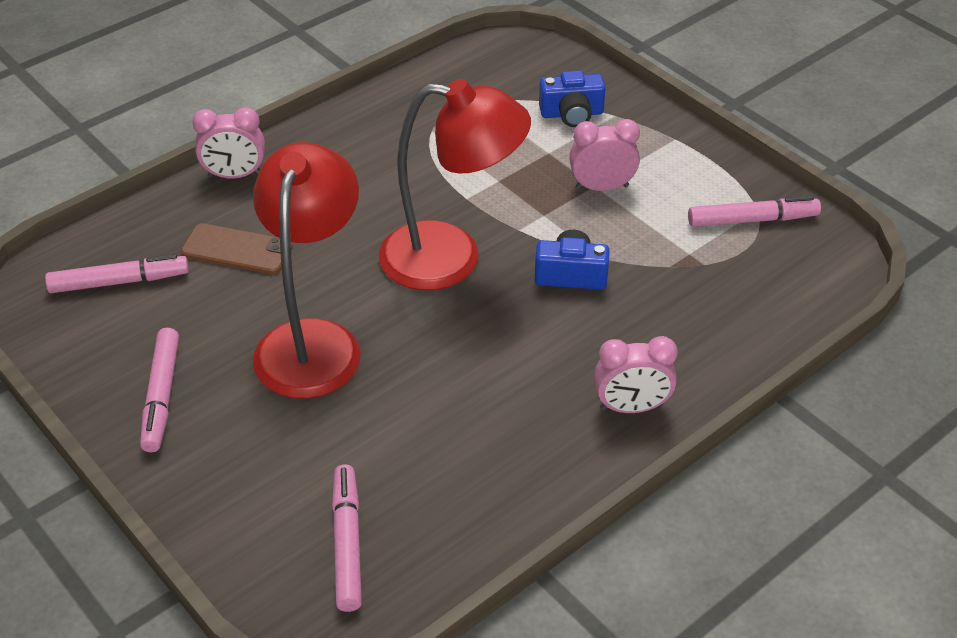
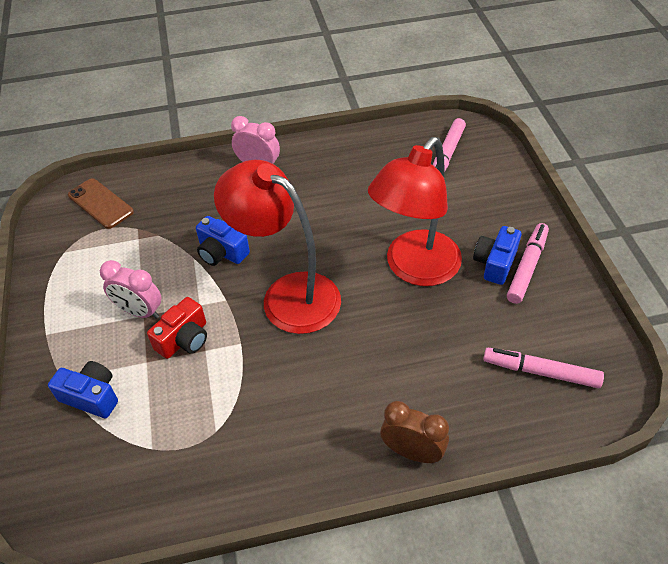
camera: 150 degrees left, 5 degrees up
brown phone [181,223,293,274] -> brown phone moved to [68,178,134,229]
pink clock [192,107,265,179] -> brown clock [380,401,449,463]
pink marker [688,196,821,227] -> none
none -> red camera [147,297,207,359]
none -> blue camera [473,226,521,285]

